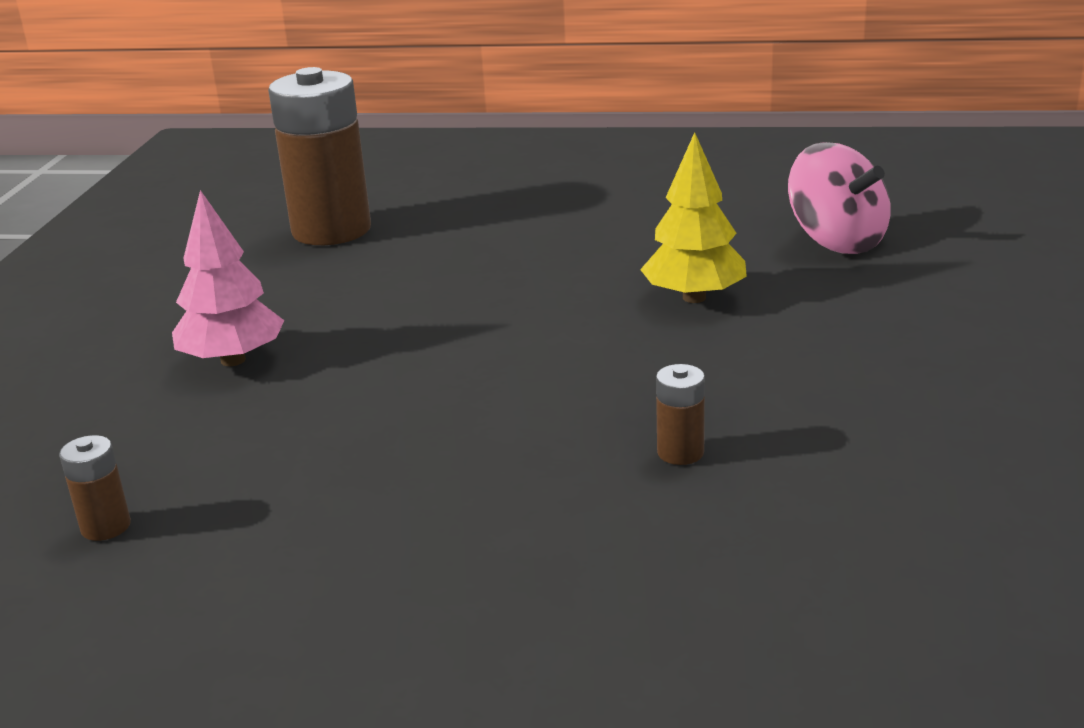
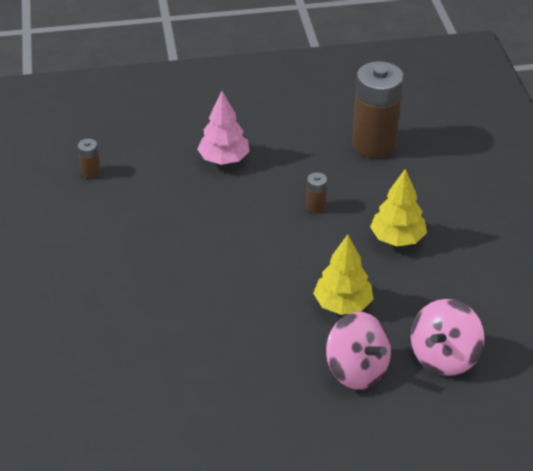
camera: 70 degrees right, 15 degrees up
brown battery [656,364,705,465] -> brown battery moved to [306,172,327,213]
none -> pink spinning top [326,312,391,389]
none -> yellow tree [370,169,427,246]

